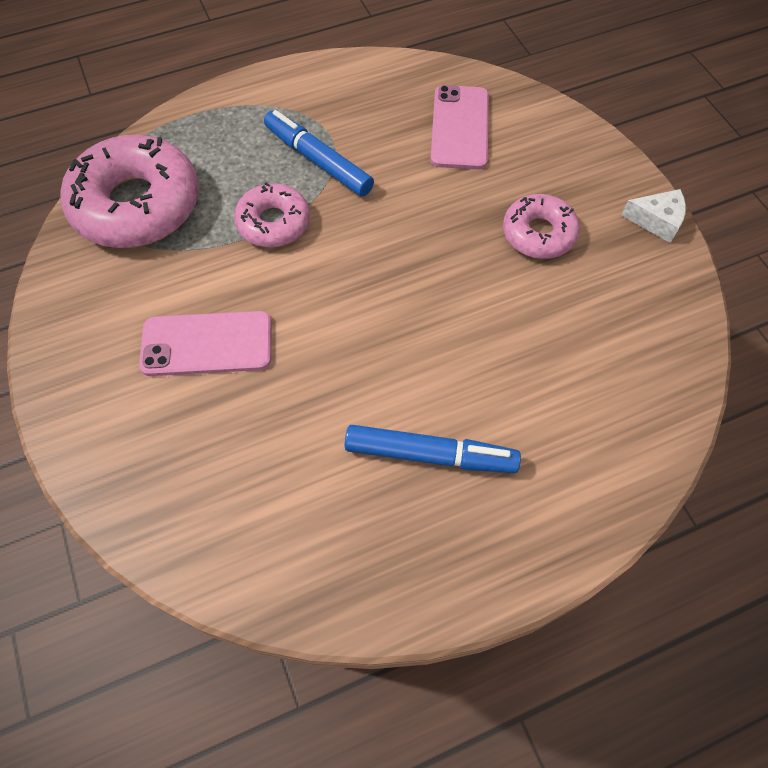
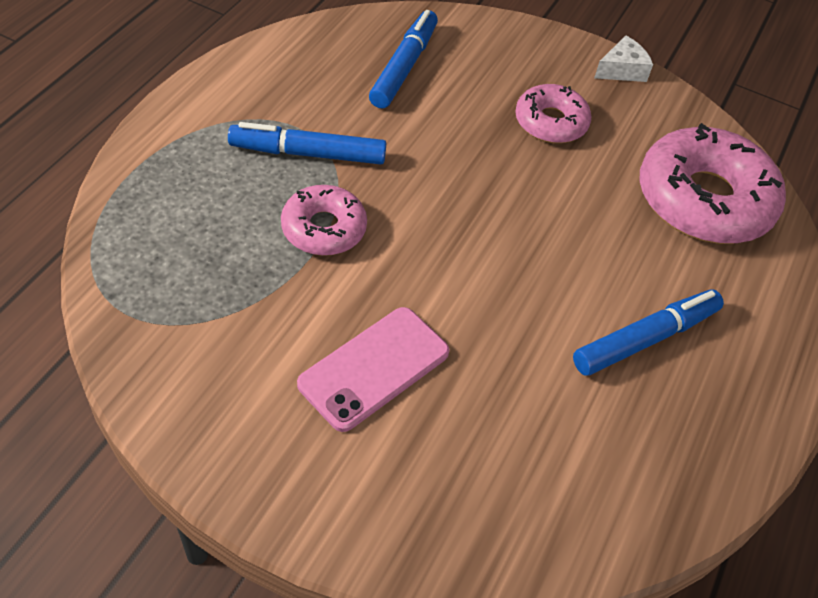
camera: 45 degrees left, 10 degrees down
pink donut [61,135,199,248] -> pink donut moved to [640,123,786,244]
pink phone [431,85,489,169] -> blue marker [369,10,438,109]

